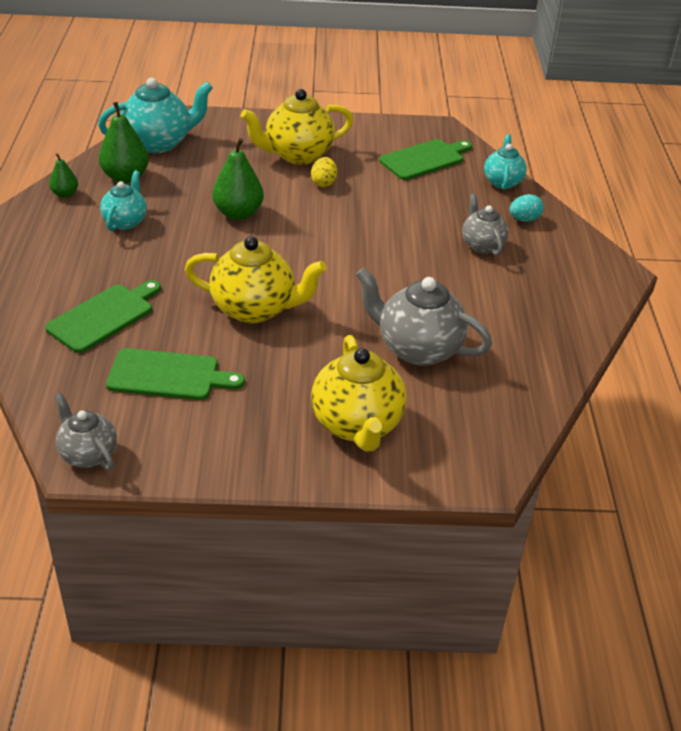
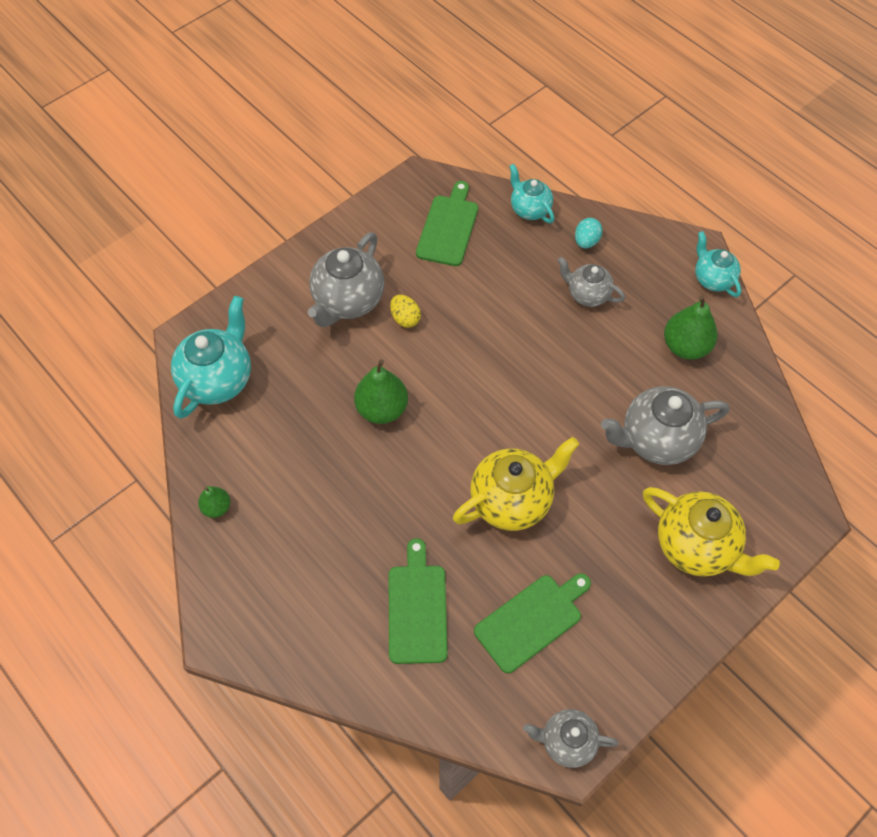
camera: 40 degrees left, 20 degrees up
green pear [99,102,149,183] -> green pear moved to [664,295,717,360]
turquoise teapot [100,170,147,231] -> turquoise teapot moved to [695,231,741,297]
yellow teapot [241,89,353,165] -> grey teapot [308,232,385,327]

